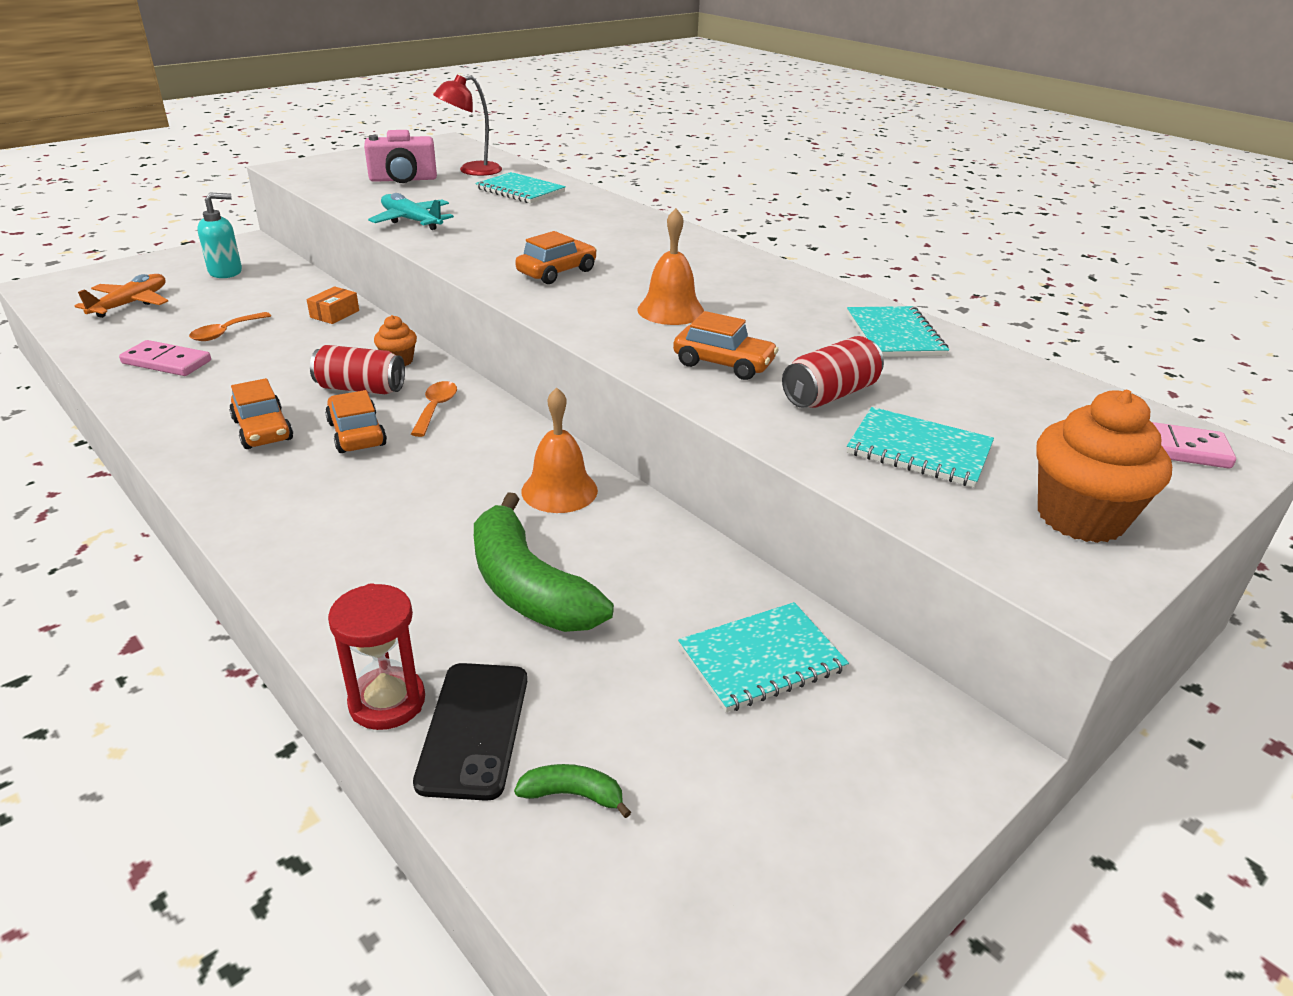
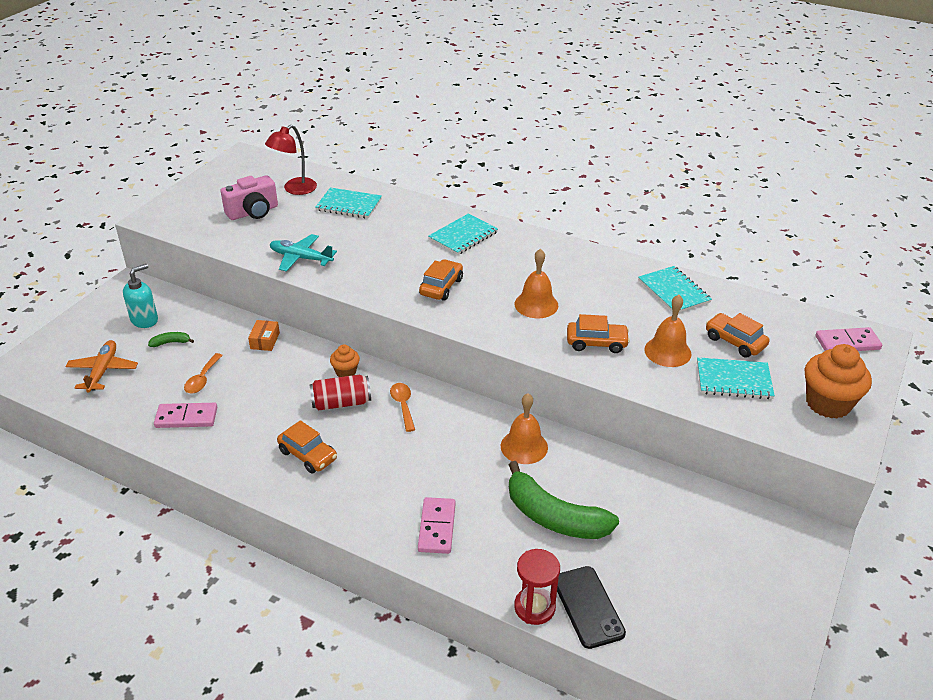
camera: 20 degrees left, 5 degrees up
orange car [325,390,387,453] -> orange car moved to [706,313,769,357]
green banana [514,764,631,818] -> green banana moved to [148,332,194,347]
turquoise notebook [678,602,849,712] -> turquoise notebook moved to [428,213,498,255]
red can [782,336,884,408] -> orange bell [644,295,692,367]
none -> pink domino [418,497,456,554]

